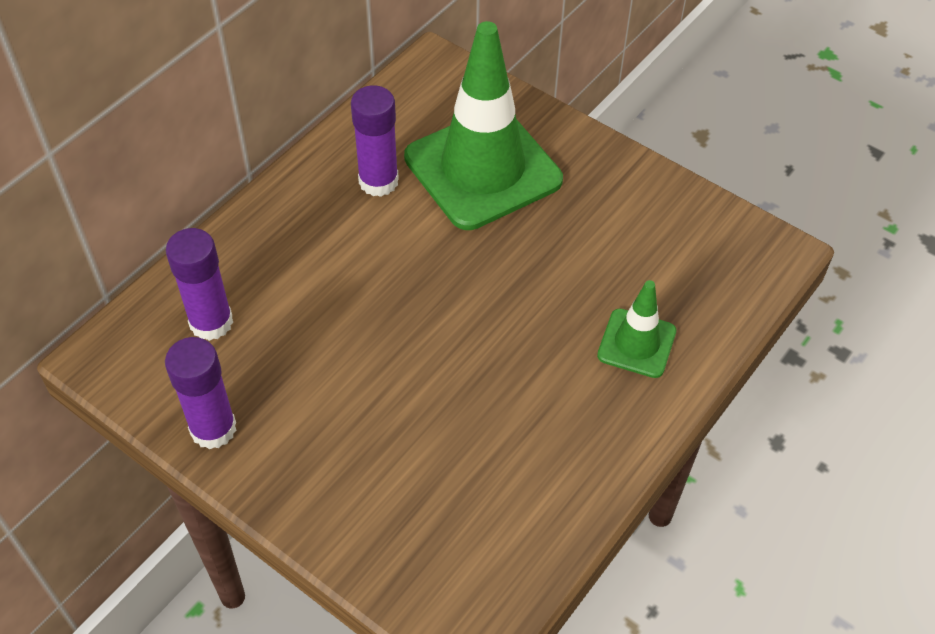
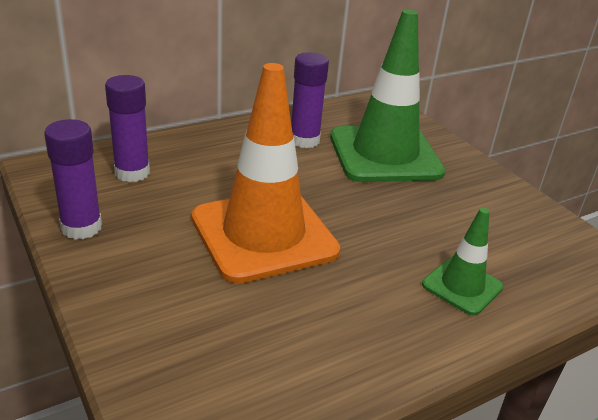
camera: 20 degrees right, 20 degrees down
none -> orange traffic cone [191,63,340,284]

